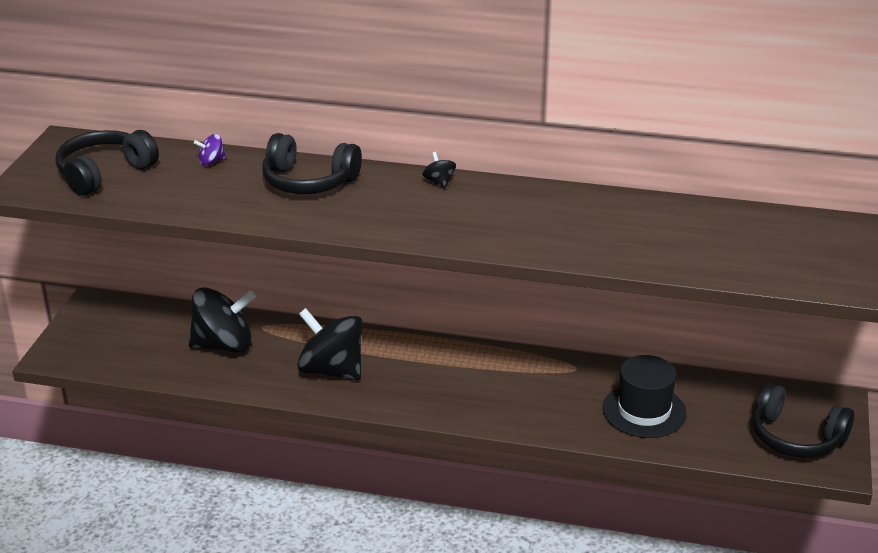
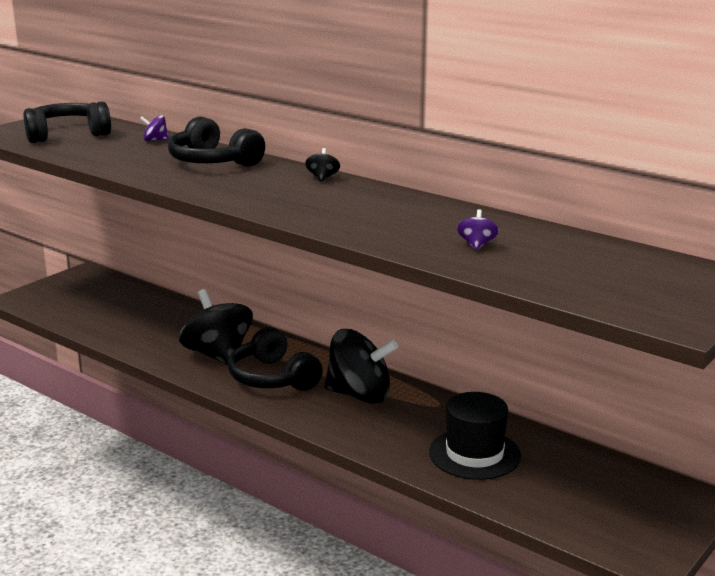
camera: 25 degrees right, 10 degrees down
black spinning top [189,288,256,353] -> black spinning top moved to [324,329,398,404]
black headphones [752,382,854,458] -> black headphones moved to [228,327,323,391]
none -> purple spinning top [457,209,499,251]

